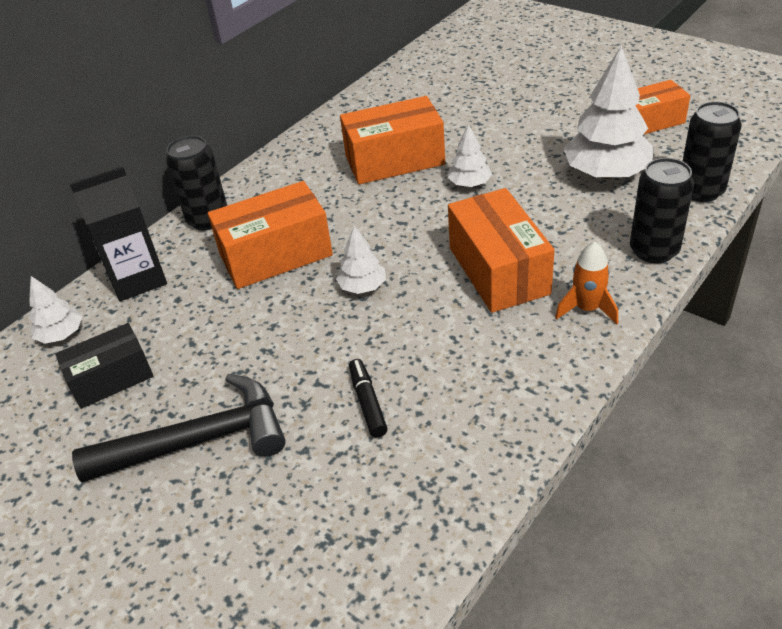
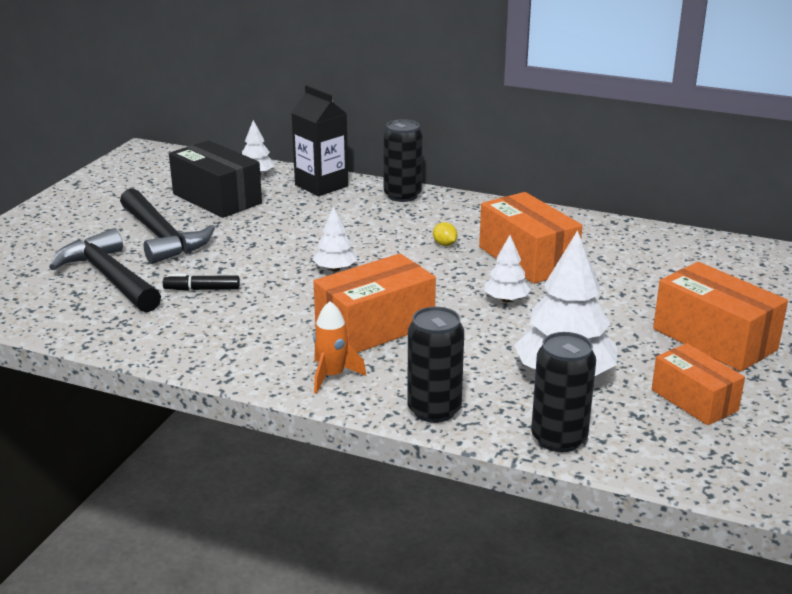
camera: 70 degrees right, 15 degrees down
black box [55,323,153,409] -> black box [169,140,262,218], size x1.53
orange box [208,181,333,289] -> orange box moved to [653,262,788,372]
black marker [349,359,388,438] -> black marker turned 150 degrees counterclockwise [163,274,240,291]
none -> black hammer [49,228,161,313]
none -> yellow lemon [433,222,457,246]

